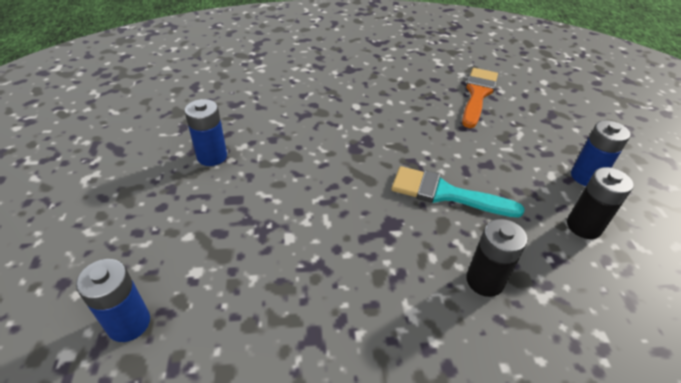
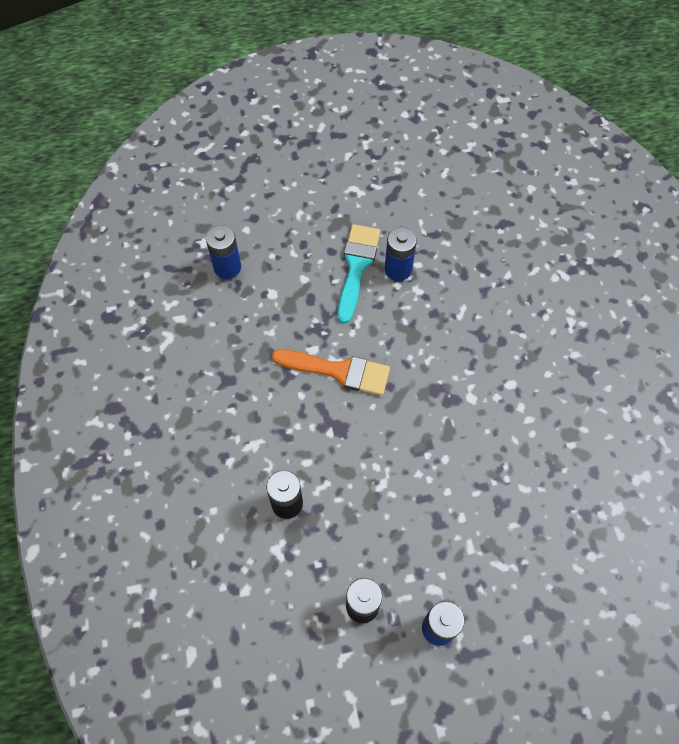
camera: 85 degrees right, 20 degrees up
turquoise brush [391,166,525,218] -> turquoise brush moved to [337,224,380,324]
orange brush [462,68,498,128] -> orange brush moved to [272,349,390,396]

